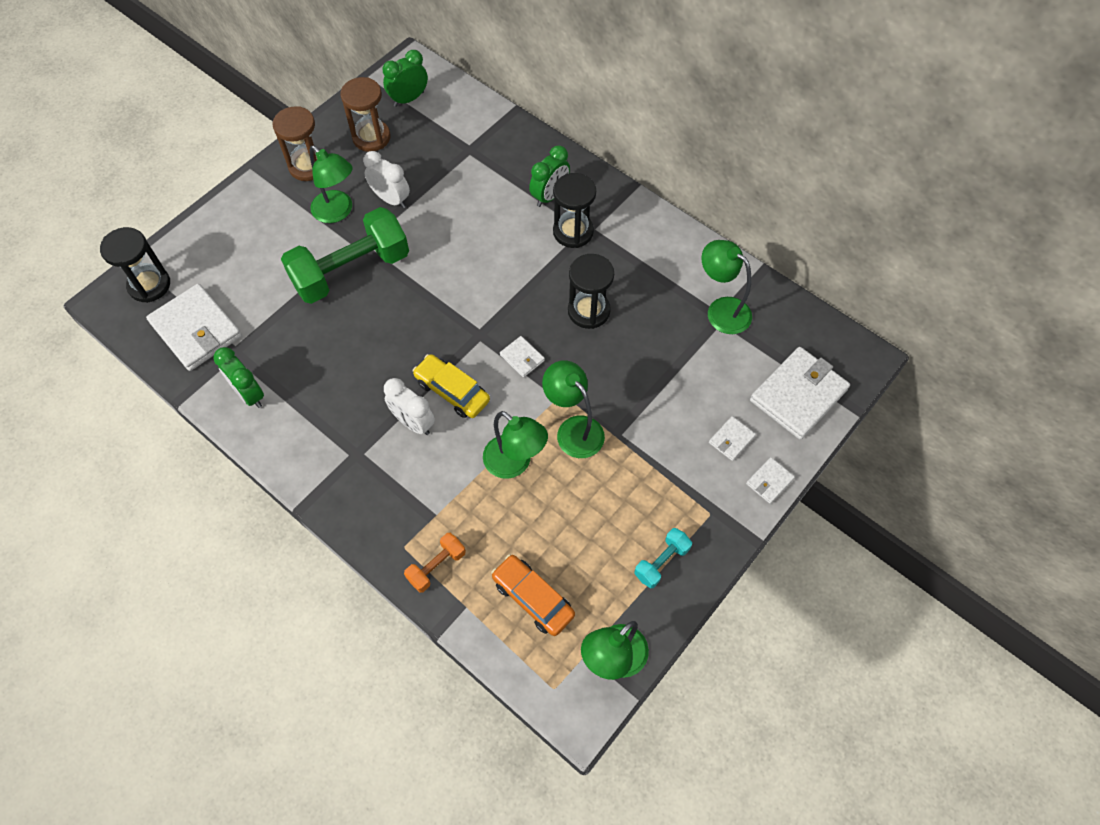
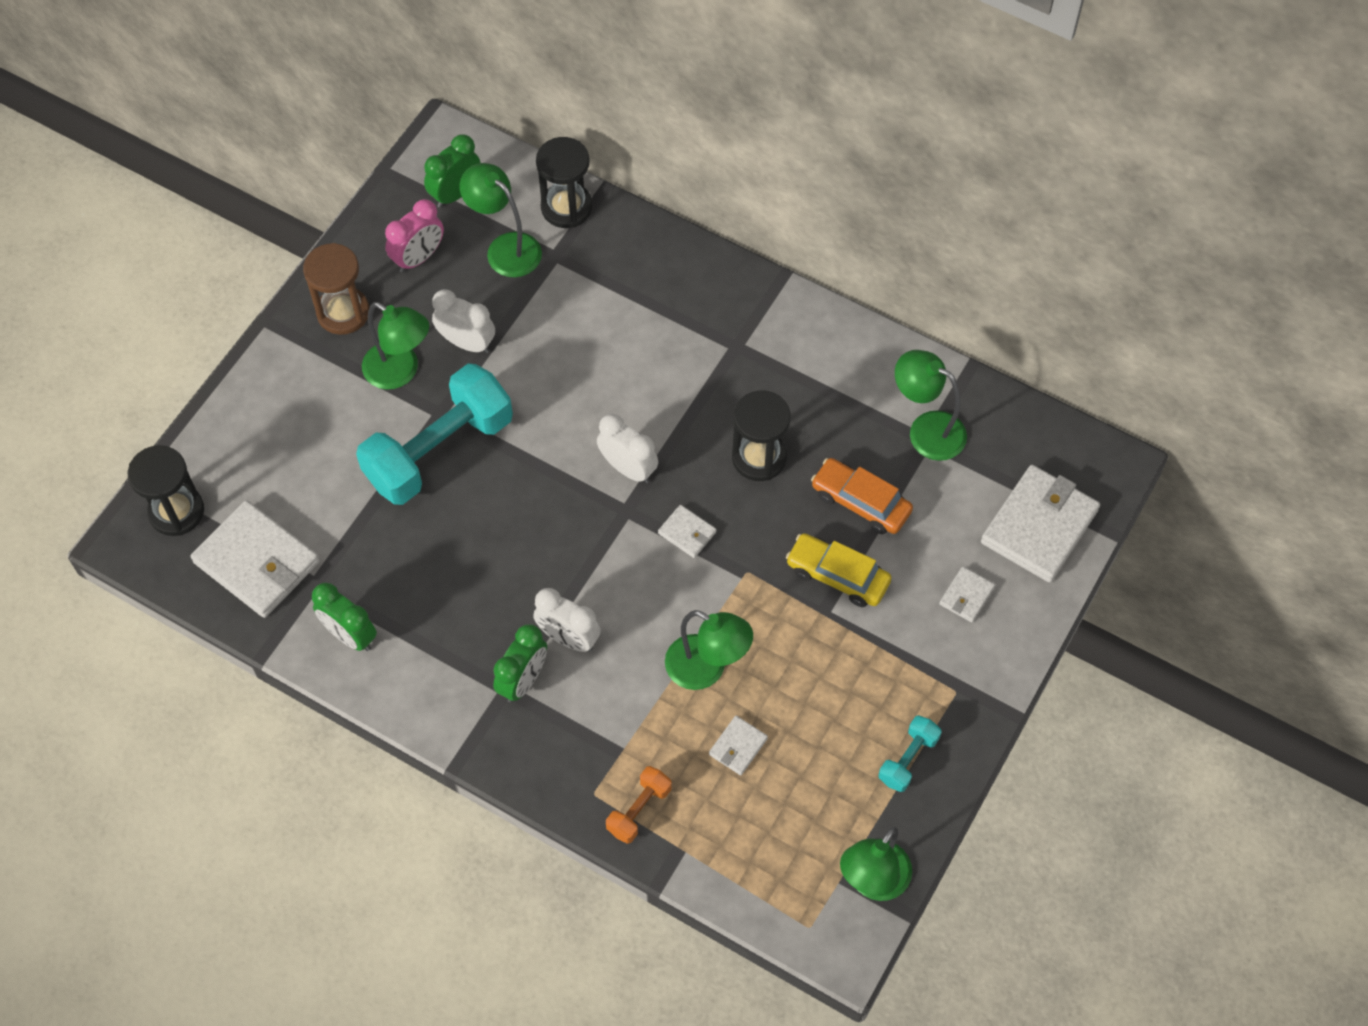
camera: 10 degrees left, 0 degrees up
green dumbbell [281,207,409,304] -> turquoise dumbbell [356,364,513,505]
brown hourglass [340,77,391,152] -> pink clock [385,199,444,272]
yellow car [413,354,490,418] -> yellow car moved to [786,533,892,607]
orange car [491,554,575,636] -> orange car moved to [811,458,913,534]
green clock [529,145,570,207] -> green clock moved to [493,624,547,703]
green lamp [542,360,605,458] -> green lamp moved to [460,163,542,277]
black hourglass [553,173,596,248] -> black hourglass moved to [536,137,593,228]
white wallet [746,457,795,504] -> white wallet moved to [709,716,768,775]
none -> white clock [597,414,658,483]

